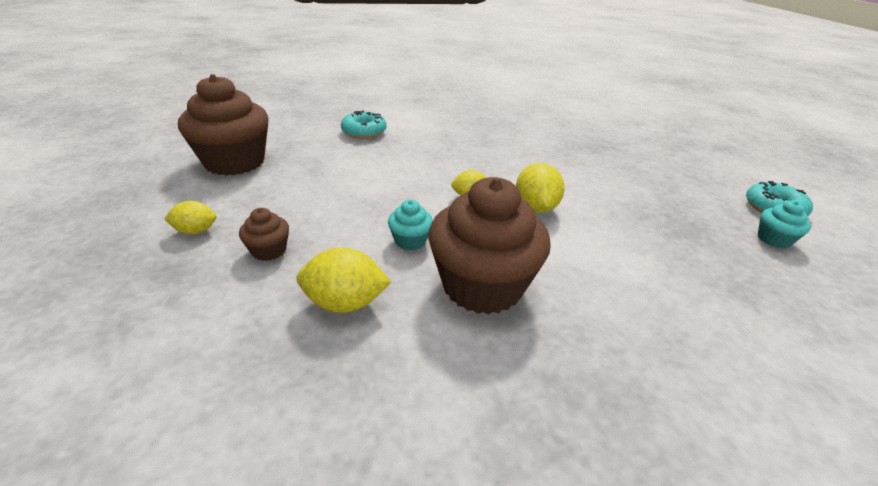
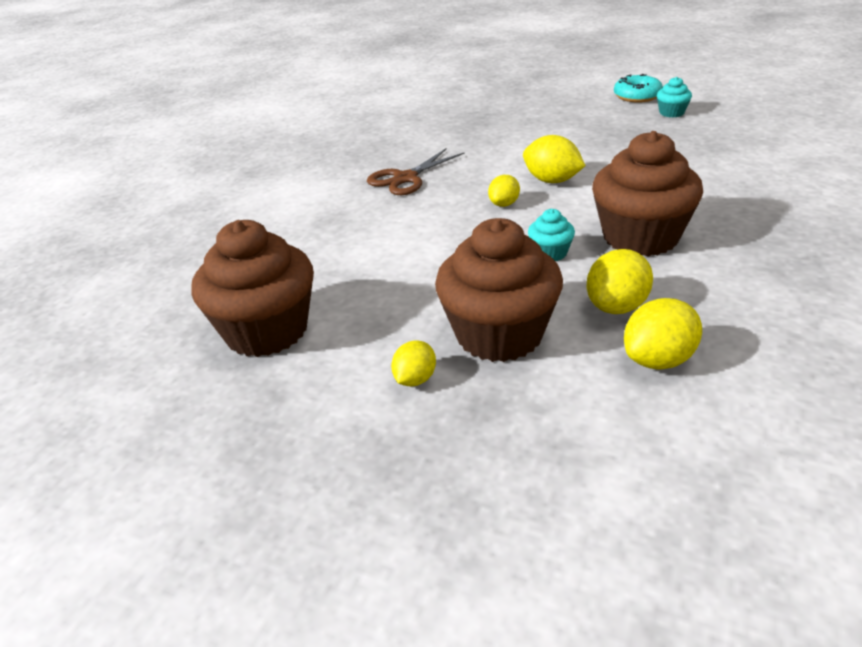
camera: 50 degrees left, 0 degrees up
brown cupcake [239,208,289,261] -> brown cupcake [435,218,563,362], size x2.27
turquoise donut [341,110,387,139] -> none
none -> brown scissors [367,149,464,195]
none -> yellow lemon [624,298,702,370]

